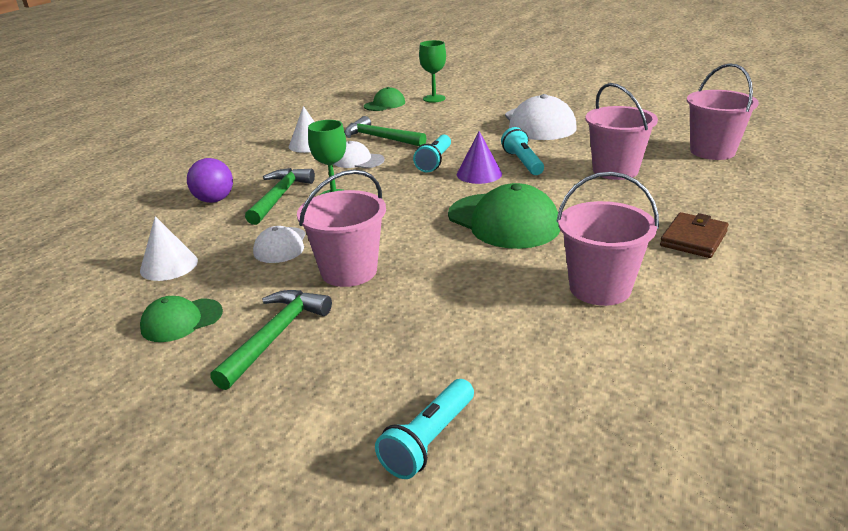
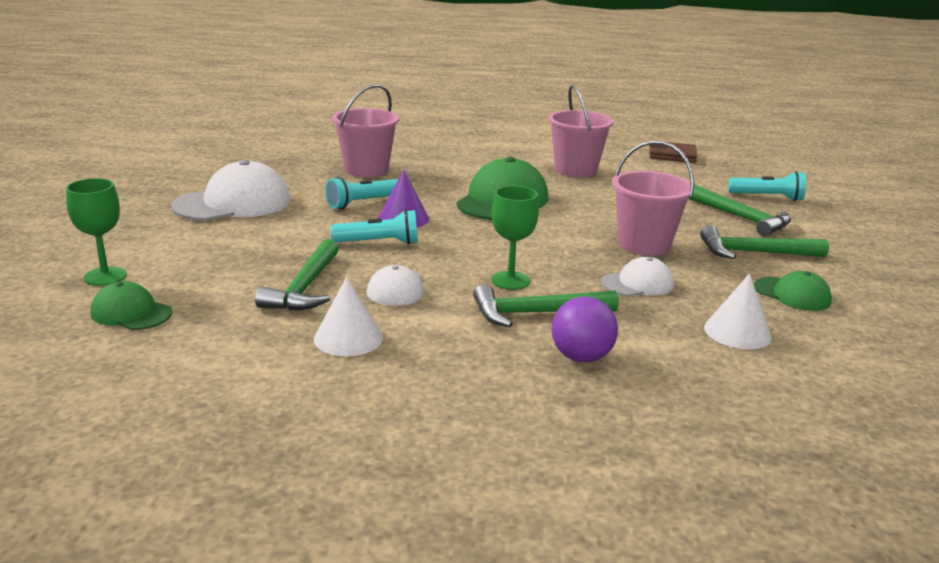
camera: 115 degrees left, 5 degrees down
brown wallet [660,212,729,258] -> brown wallet moved to [649,142,697,163]
pink bucket [687,63,759,160] -> none
none -> green hammer [688,185,791,236]

